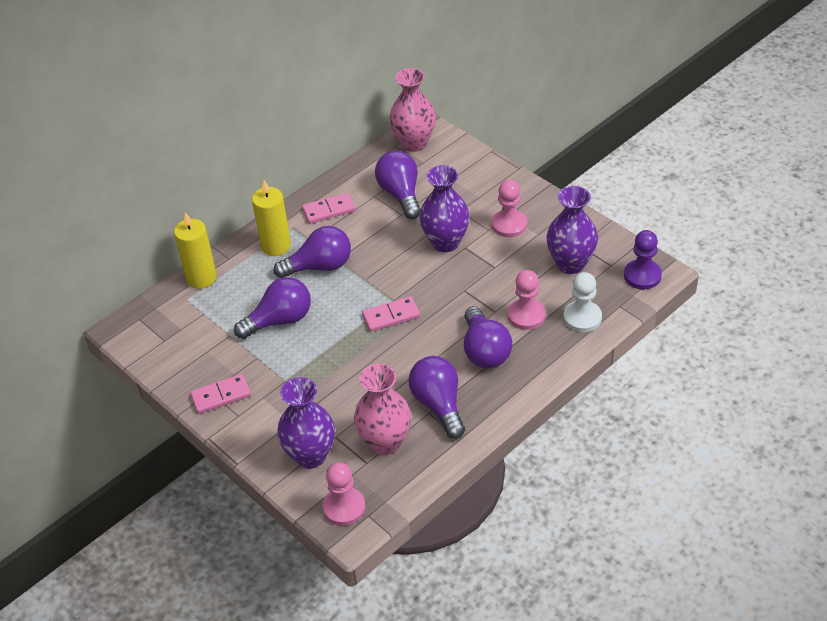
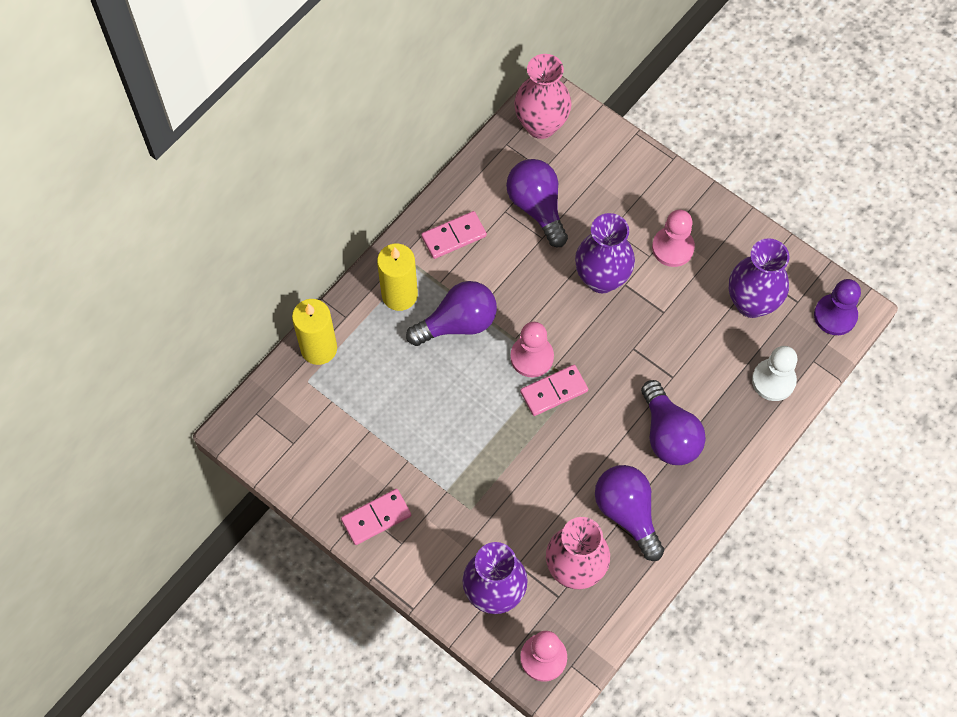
camera: 10 degrees left, 20 degrees up
purple light bulb [234,277,311,339] -> none
pink pawn [508,270,546,330] -> pink pawn moved to [510,322,554,377]

